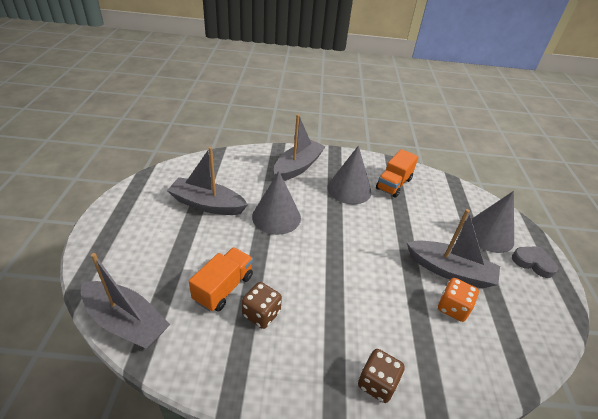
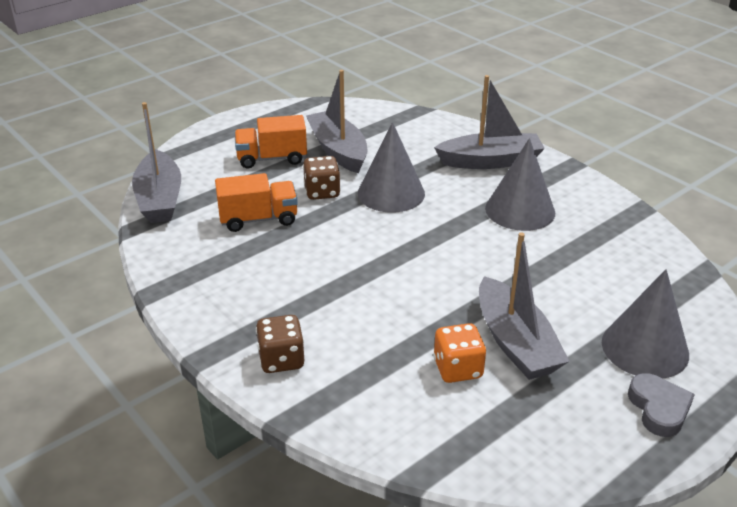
camera: 50 degrees right, 5 degrees down
brown dice [242,282,282,329] -> brown dice moved to [303,156,341,200]
orange truck [376,149,419,198] -> orange truck moved to [234,115,307,169]

